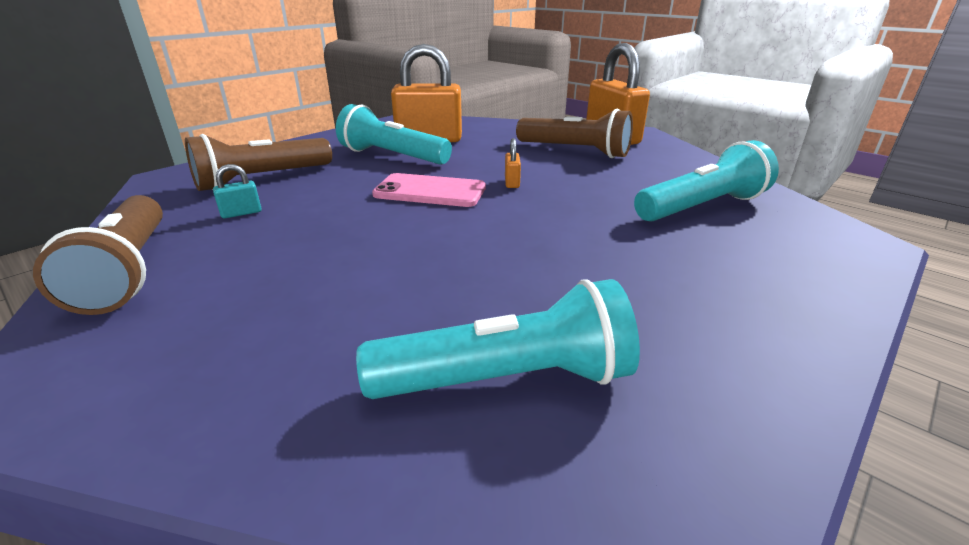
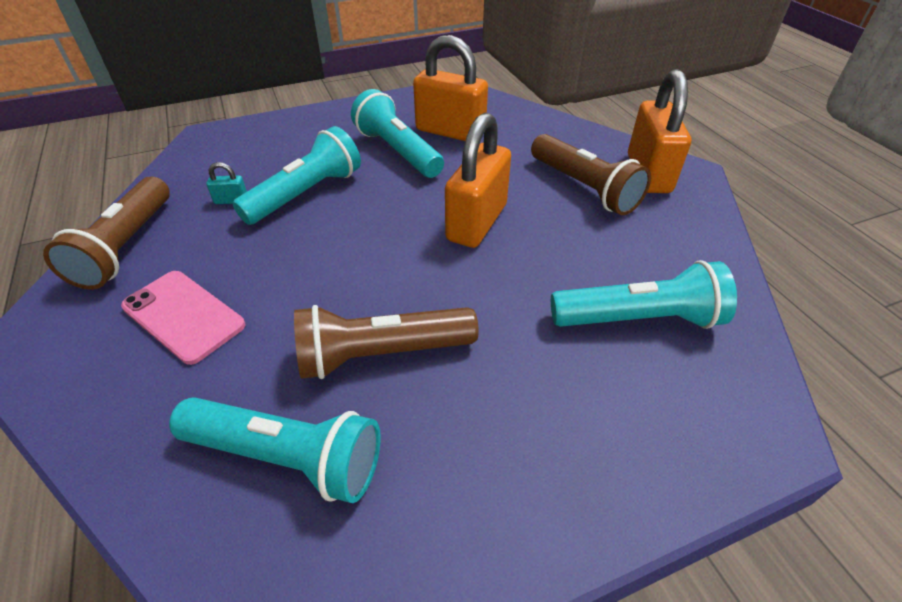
camera: 25 degrees right, 15 degrees up
brown flashlight [185,134,332,191] -> brown flashlight moved to [294,305,479,379]
pink phone [372,173,486,207] -> pink phone moved to [121,271,245,365]
orange padlock [505,138,521,188] -> orange padlock [445,113,511,248], size x2.47
none -> turquoise flashlight [233,126,361,225]

